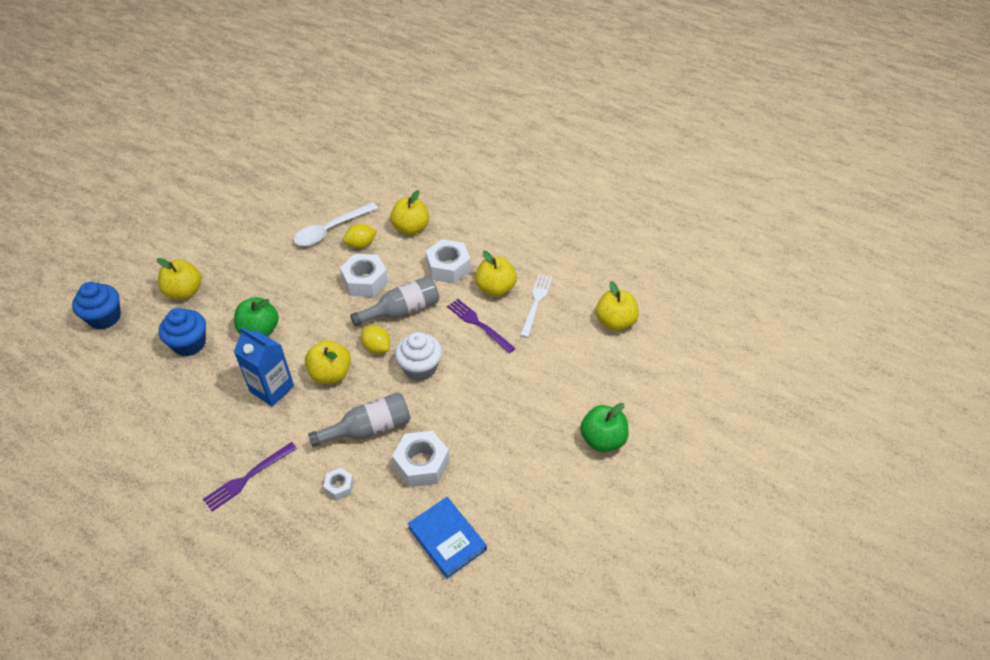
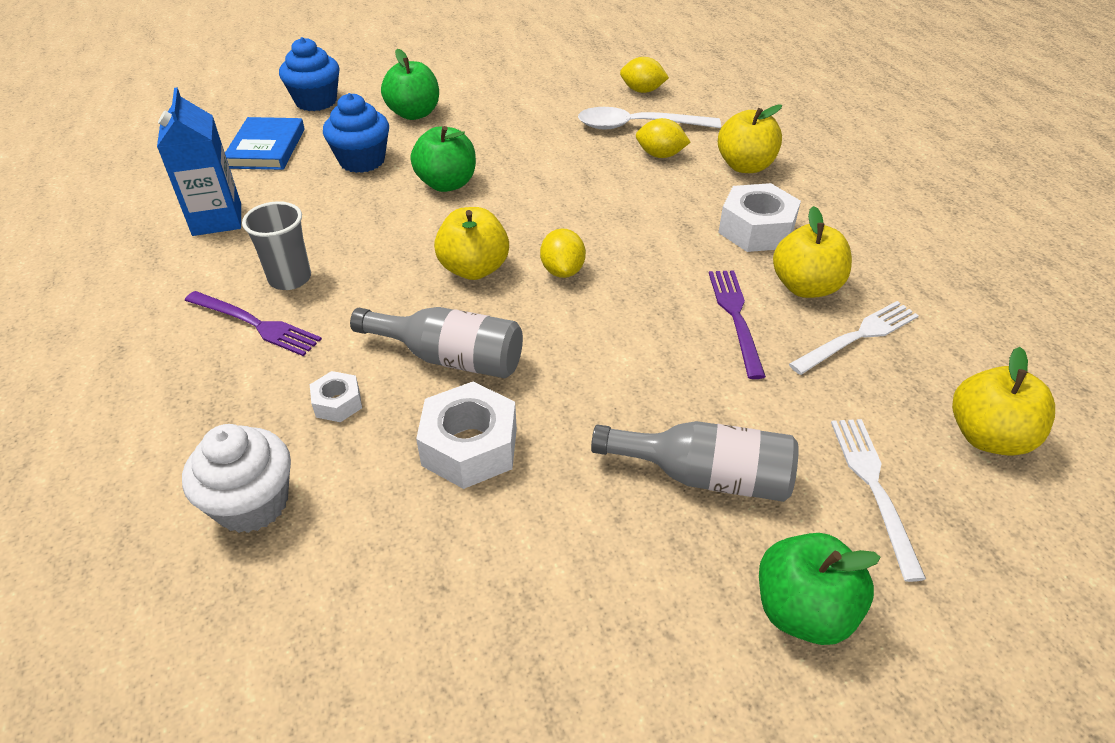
camera: 40 degrees right, 5 degrees down
yellow apple [157,258,202,300] -> green apple [381,49,439,120]
purple fork [203,442,297,511] -> purple fork turned 150 degrees counterclockwise [185,291,322,356]
blue carton [234,327,294,407] -> blue carton moved to [157,87,241,236]
white nut [340,254,388,297] -> none
grey bottle [350,276,439,326] -> grey bottle moved to [591,421,799,502]
white cupcake [395,332,442,381] -> white cupcake moved to [182,424,291,533]
blue book [408,497,487,579] -> blue book moved to [225,117,305,170]
none -> grey cup [242,201,311,290]
none -> yellow lemon [620,57,669,93]
none -> white fork [831,419,926,582]

